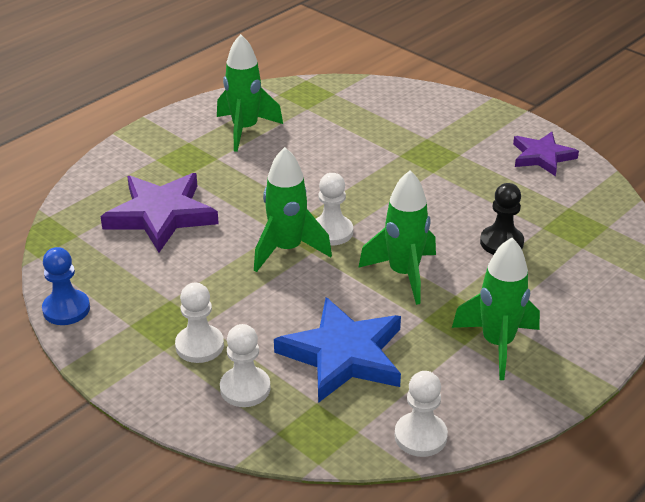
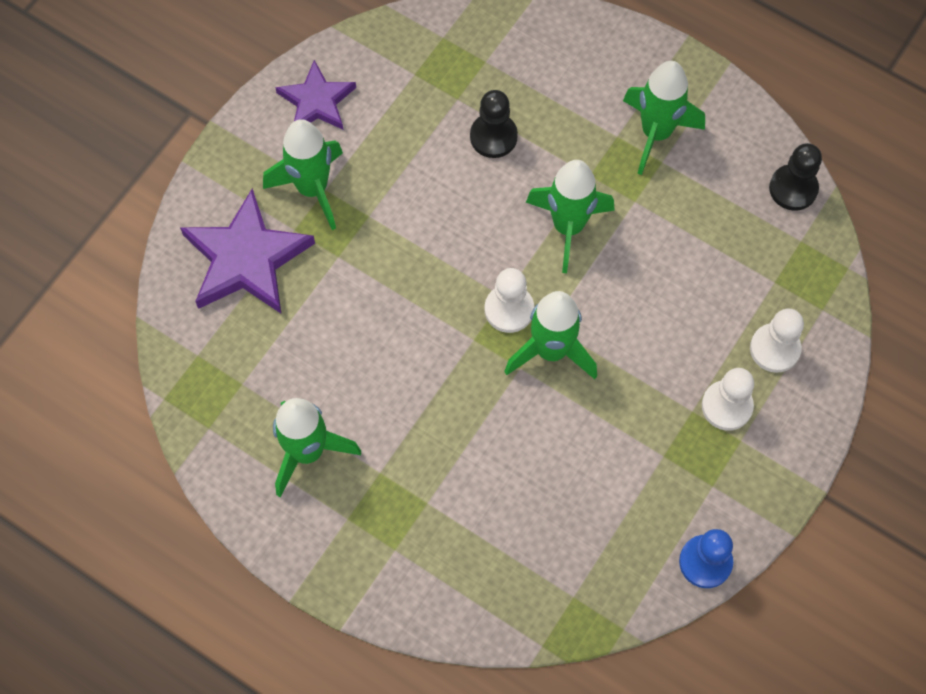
camera: 100 degrees left, 30 degrees up
purple star [100,173,219,252] -> purple star moved to [180,188,315,313]
blue star [274,297,401,403] -> none
white pawn [394,371,448,457] -> black pawn [769,143,822,211]
none -> green rocket [263,119,343,230]

